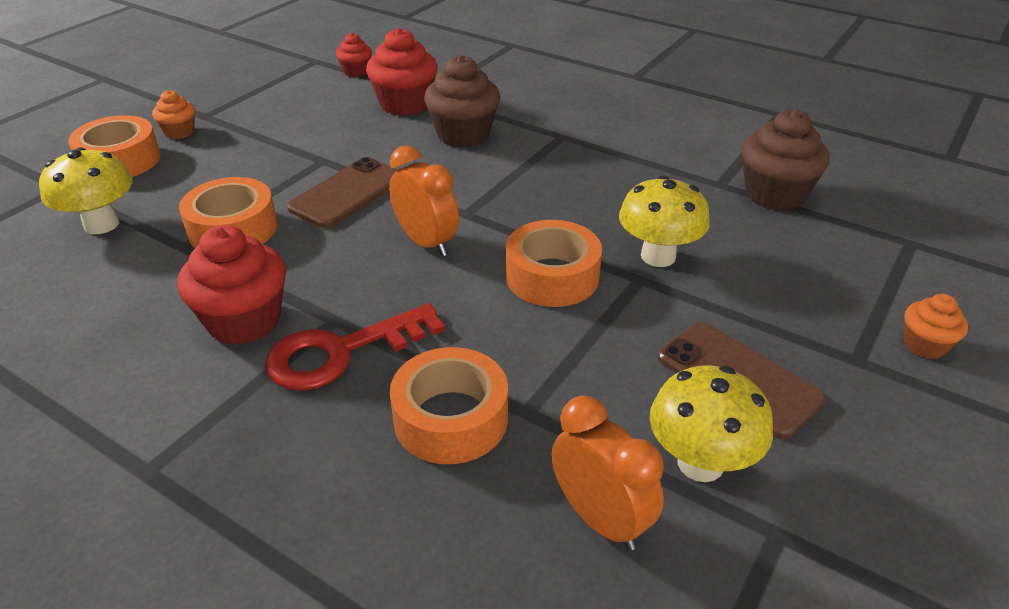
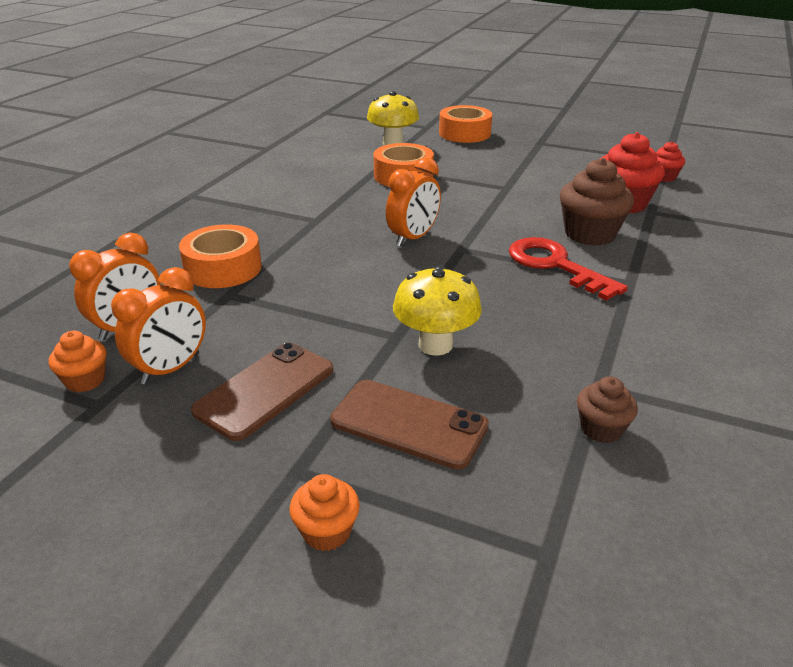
camera: 80 degrees right, 5 degrees down
orange cupcake [152,90,195,139] -> orange cupcake moved to [49,331,106,392]
red cupcake [177,225,286,345] -> none
red key [265,303,445,391] -> red key moved to [509,237,628,301]
brown phone [287,157,399,228] -> brown phone moved to [330,380,489,470]
orange tape [506,220,602,307] -> none
yellow mushroom [649,366,773,482] -> orange clock [111,267,206,385]
brown cupcake [741,109,830,211] -> brown cupcake [577,376,638,443], size x0.55

